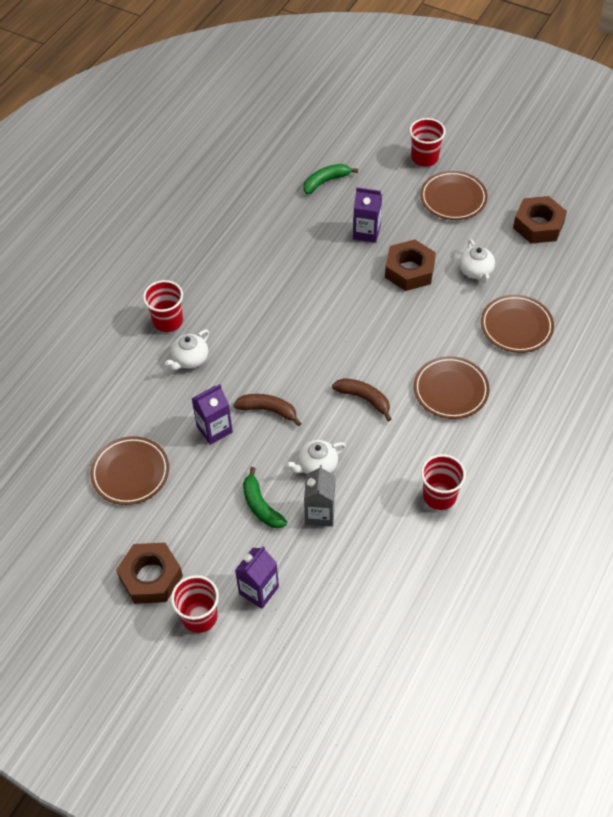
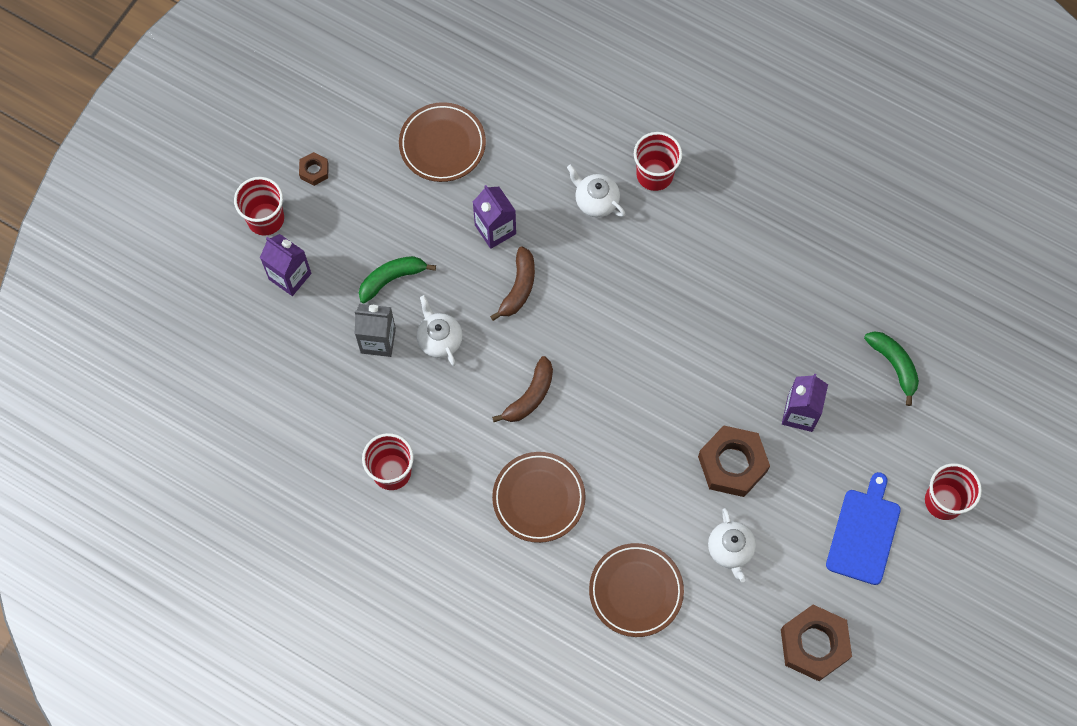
camera: 90 degrees right, 15 degrees up
brown nut [116,543,183,604] -> brown nut [299,152,329,186], size x0.48
brown plate [420,171,487,220] -> blue cutting board [826,472,901,585]
white teapot [459,239,495,283] -> white teapot turned 90 degrees counterclockwise [708,508,756,582]

